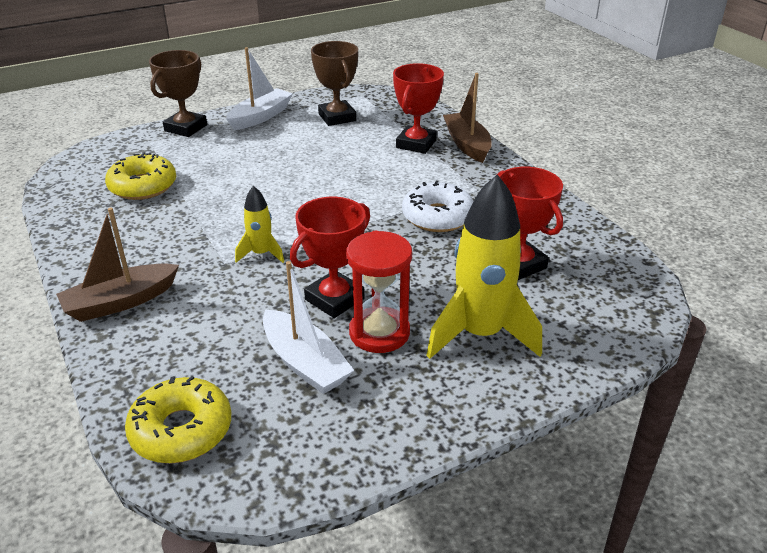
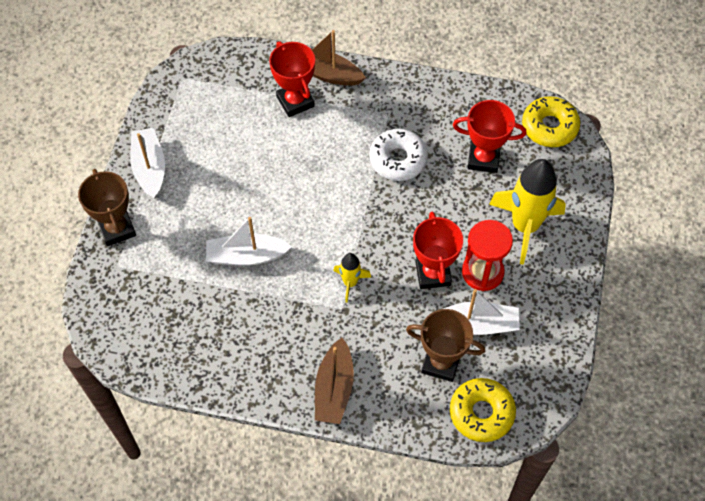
camera: 50 degrees left, 25 degrees up
yellow donut [105,153,176,200] -> yellow donut moved to [522,96,580,147]
brown trophy [311,41,358,126] -> brown trophy moved to [406,309,485,382]
none -> white boat [206,217,292,266]

